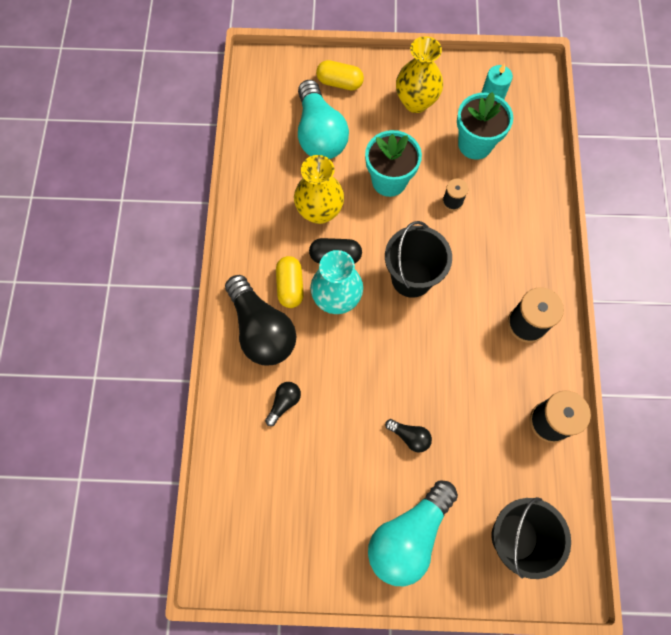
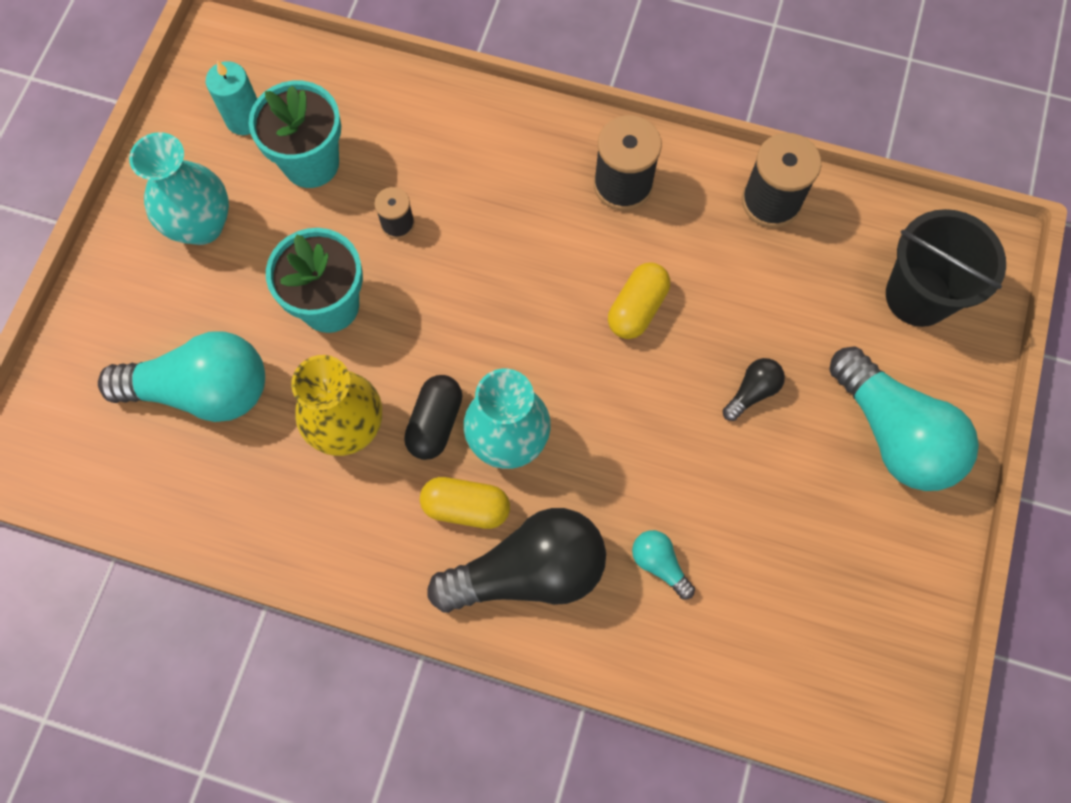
camera: 75 degrees left, 0 degrees up
black light bulb [265,382,301,426] -> turquoise light bulb [632,530,695,599]
yellow capsule [316,60,364,90] -> yellow capsule moved to [608,262,670,339]
black bucket [385,221,452,298] -> none
yellow vase [396,36,443,113] -> turquoise vase [129,132,229,245]

